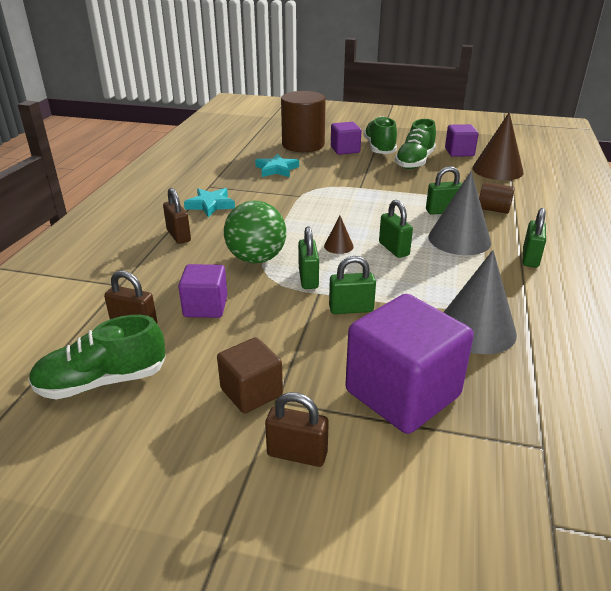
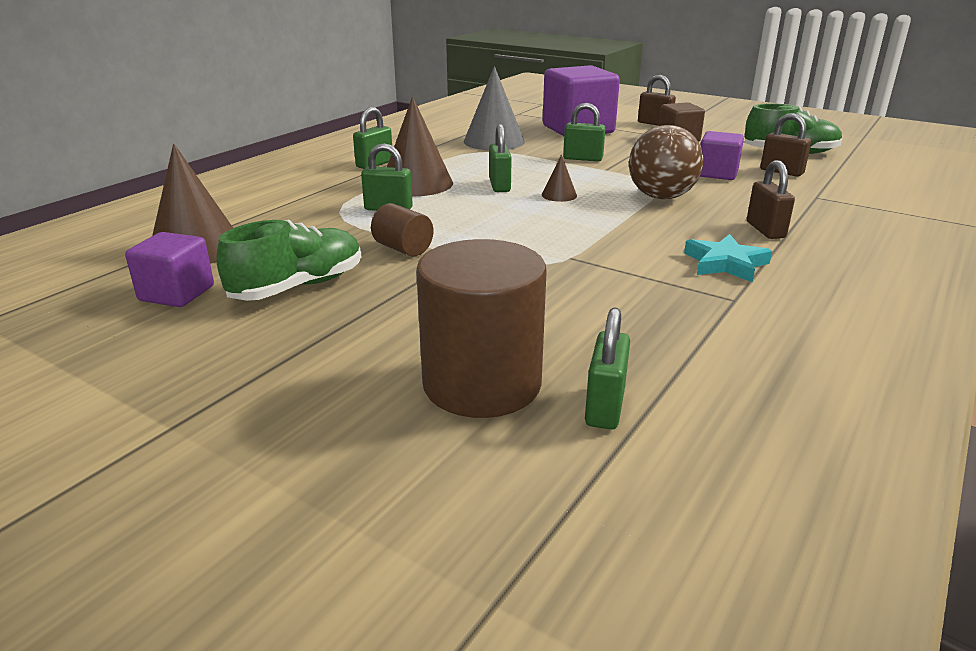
camera: 160 degrees left, 5 degrees down
green ball [224,201,286,263] -> brown ball [629,125,704,199]
turquoise star [255,154,299,177] -> none
green padlock [298,226,319,289] -> green padlock moved to [585,307,630,430]
purple cube [331,122,362,155] -> none
green shoe [363,116,397,154] -> none
grey cone [428,171,491,255] -> brown cone [387,96,453,196]
brown cylinder [479,182,515,214] -> brown cylinder moved to [371,203,434,257]

